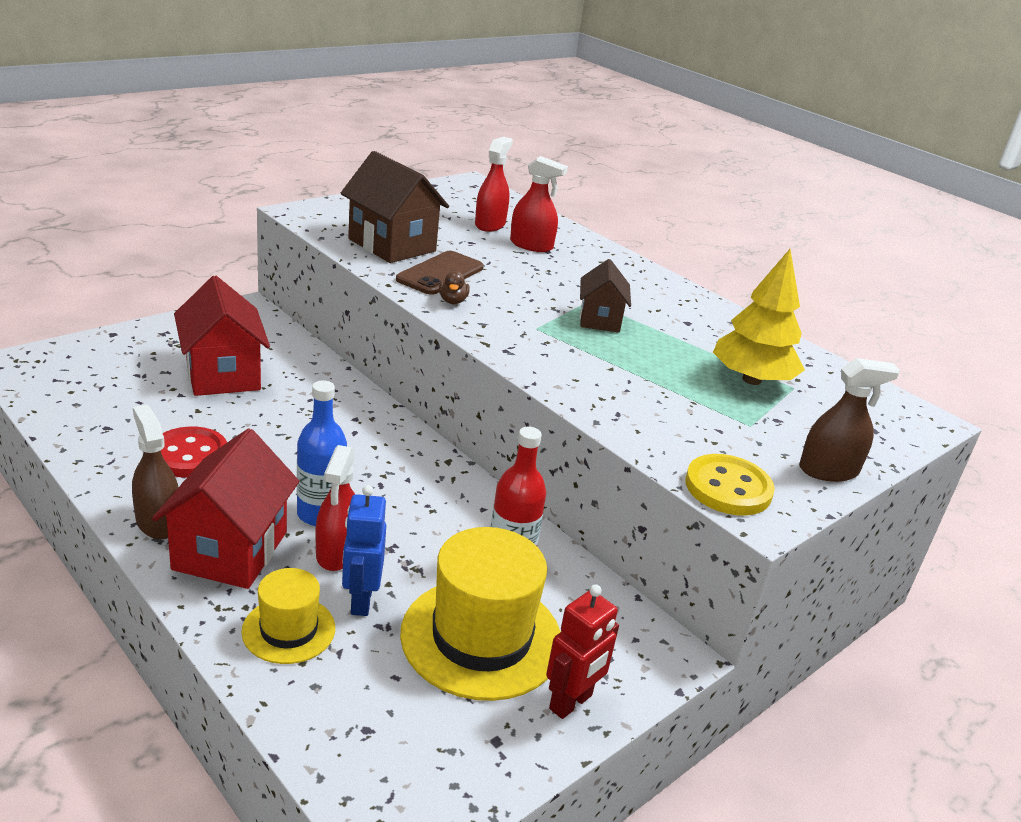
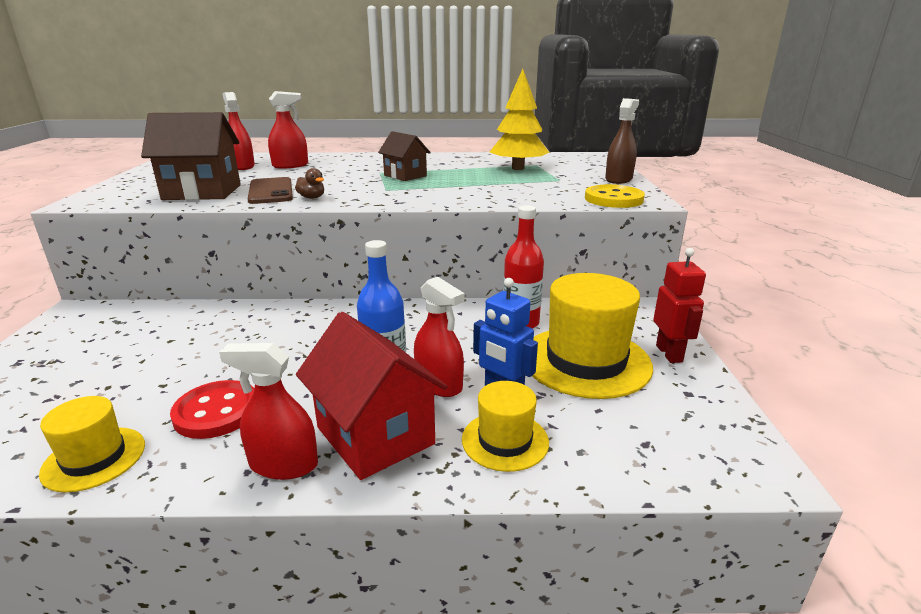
camera: 45 degrees left, 5 degrees down
brown spray bottle [132,404,178,539] -> red spray bottle [219,343,318,480]
red house [174,276,270,396] -> none
none -> yellow hat [39,396,145,493]

